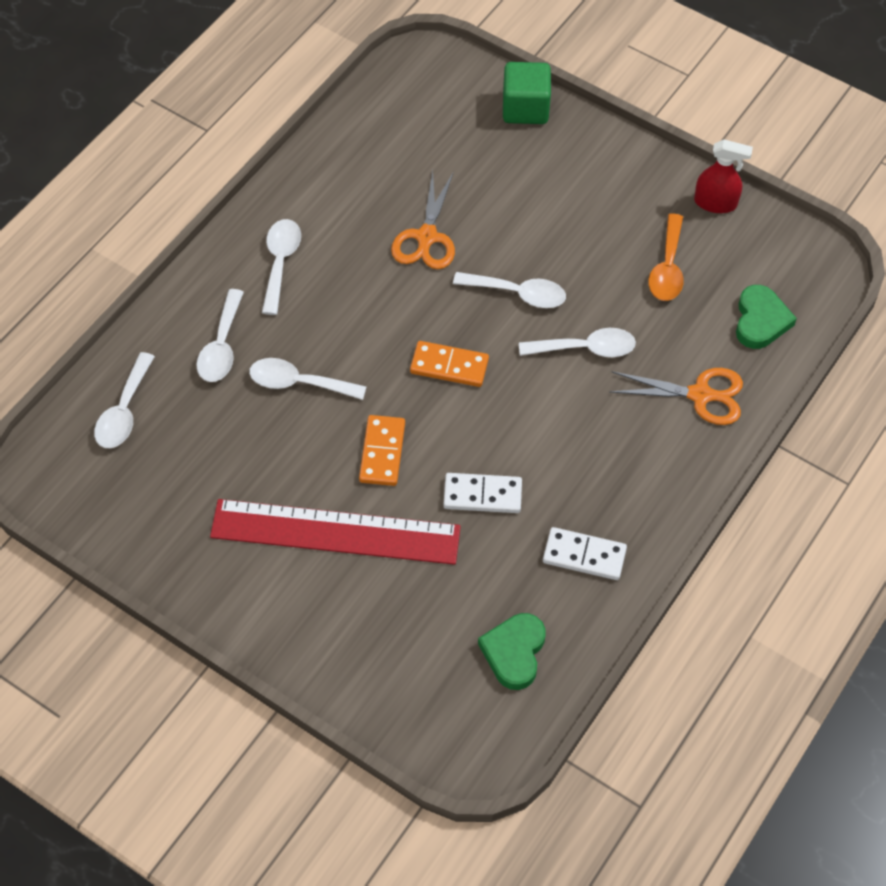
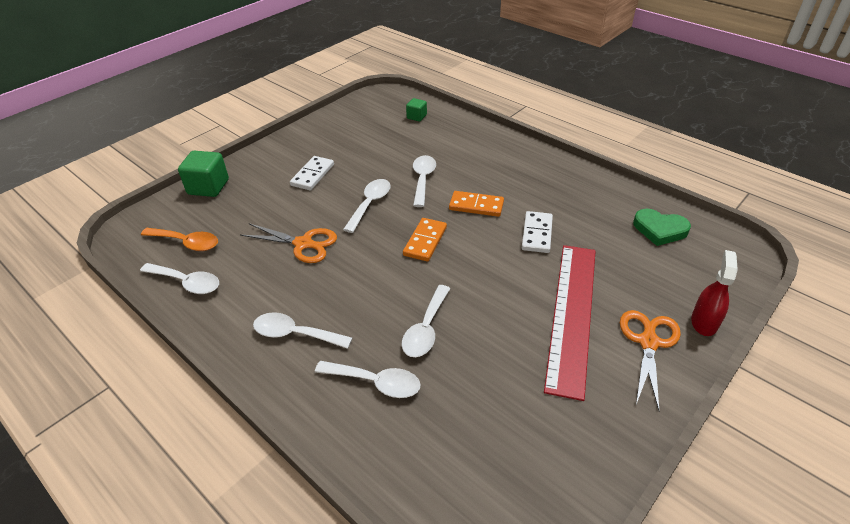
camera: 80 degrees left, 15 degrees down
white spoon [94,352,155,448] -> white spoon moved to [140,263,219,294]
orange domino [359,415,405,486] -> orange domino moved to [449,191,504,217]
white domino [543,527,627,580] -> white domino moved to [290,156,334,190]
orange scissors [609,368,743,425] -> orange scissors moved to [620,310,681,410]
orange spoon [648,213,684,301] -> orange spoon moved to [141,228,218,251]
red spray bottle [694,139,753,213] -> red spray bottle moved to [691,250,738,336]
green heart [736,285,797,349] -> green cube [406,98,427,121]

